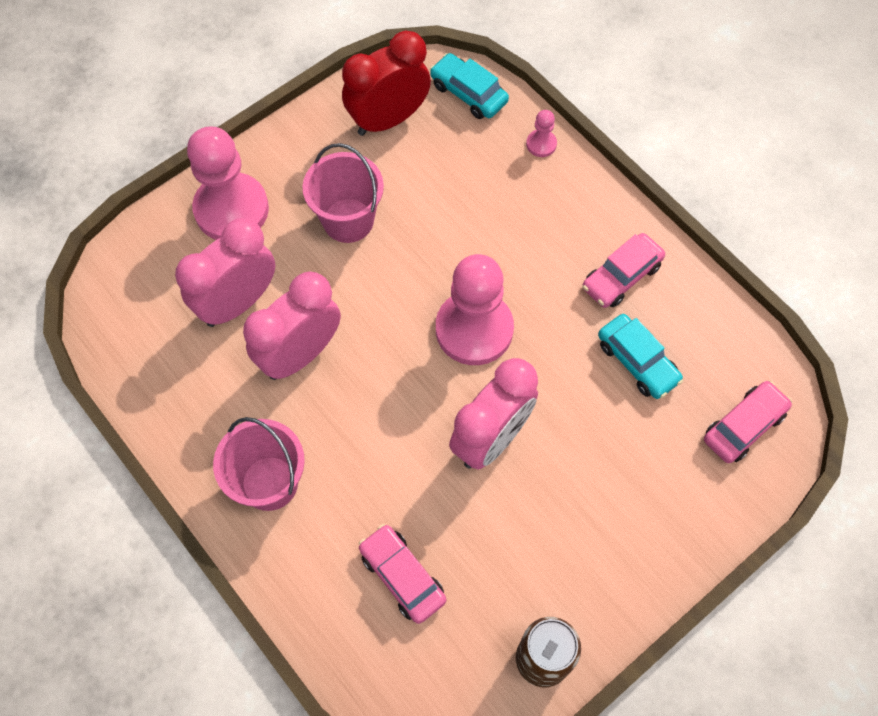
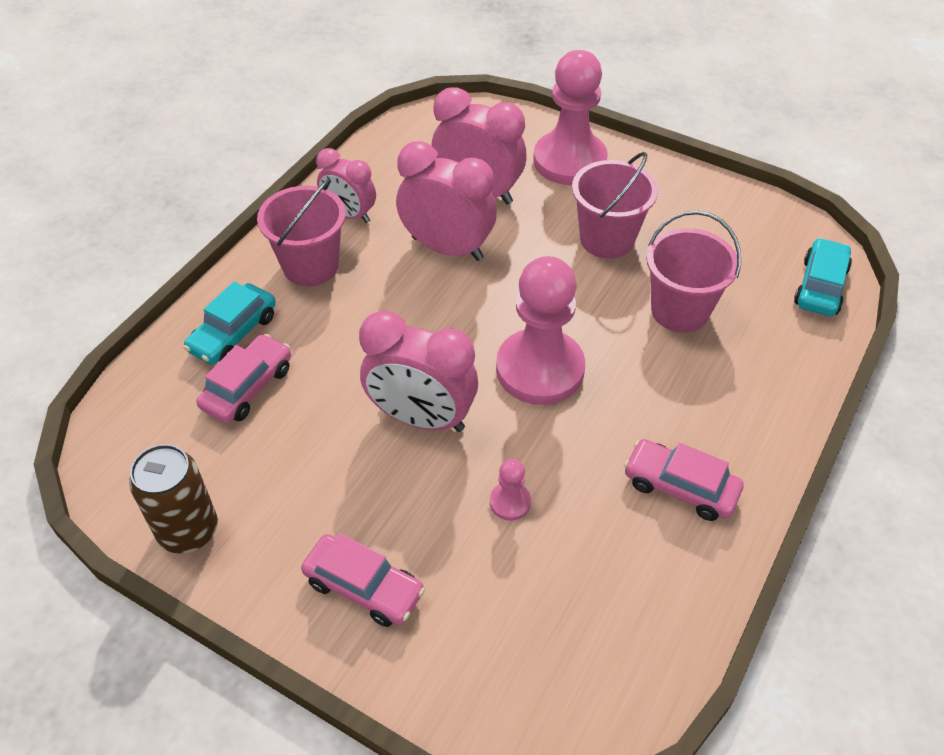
camera: 70 degrees right, 15 degrees down
red clock [342,31,431,136] -> none
pink pawn [526,110,557,157] -> pink pawn moved to [490,459,531,521]
turquoise car [598,314,683,399] -> turquoise car moved to [183,282,276,365]
pink car [704,381,792,463] -> pink car moved to [301,533,425,627]
none -> pink clock [316,148,376,223]
none -> pink bucket [646,211,741,332]

